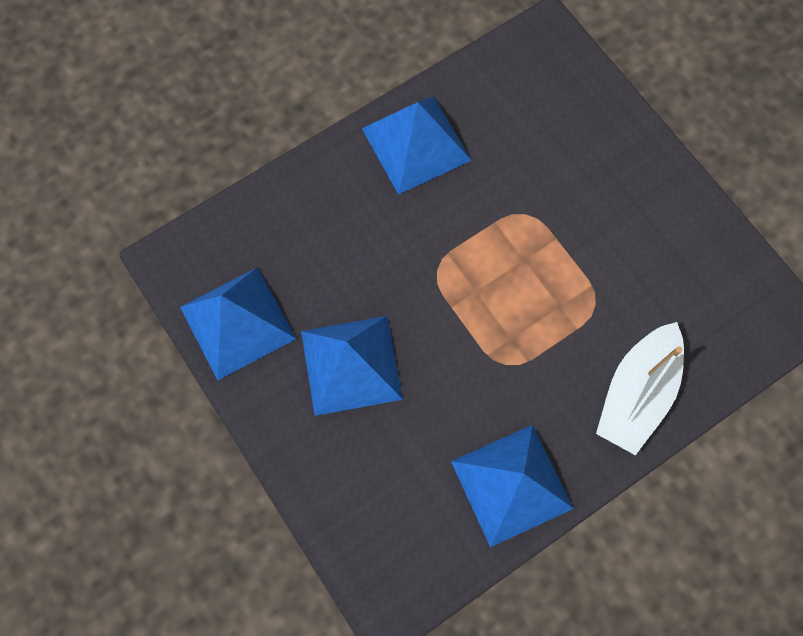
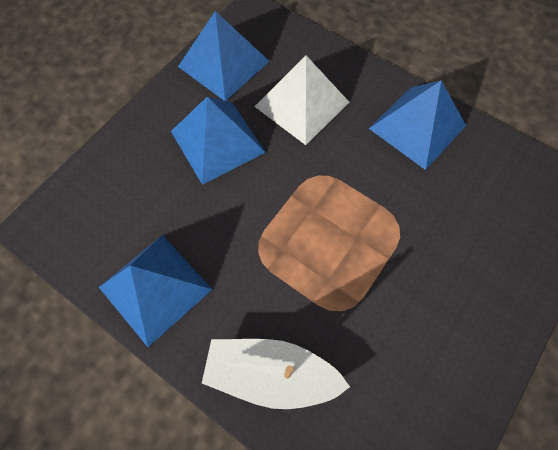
camera: 70 degrees right, 5 degrees down
none -> white pyramid [254,55,350,145]

